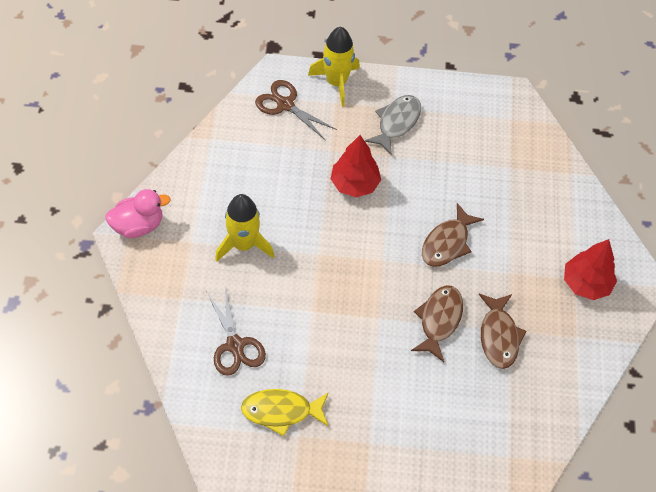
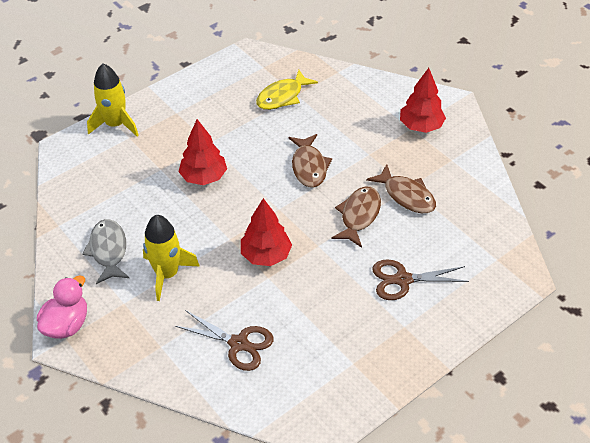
camera: 40 degrees left, 10 degrees down
yellow fish [241,389,329,436] -> yellow fish moved to [256,70,318,110]
brown scissors [255,80,337,140] -> brown scissors moved to [372,259,469,300]
grey fish [365,95,421,155] -> grey fish moved to [82,219,129,284]
brown fish [411,285,463,362] -> brown fish turned 45 degrees clockwise [331,186,381,248]
none -> red tree [241,198,292,266]

